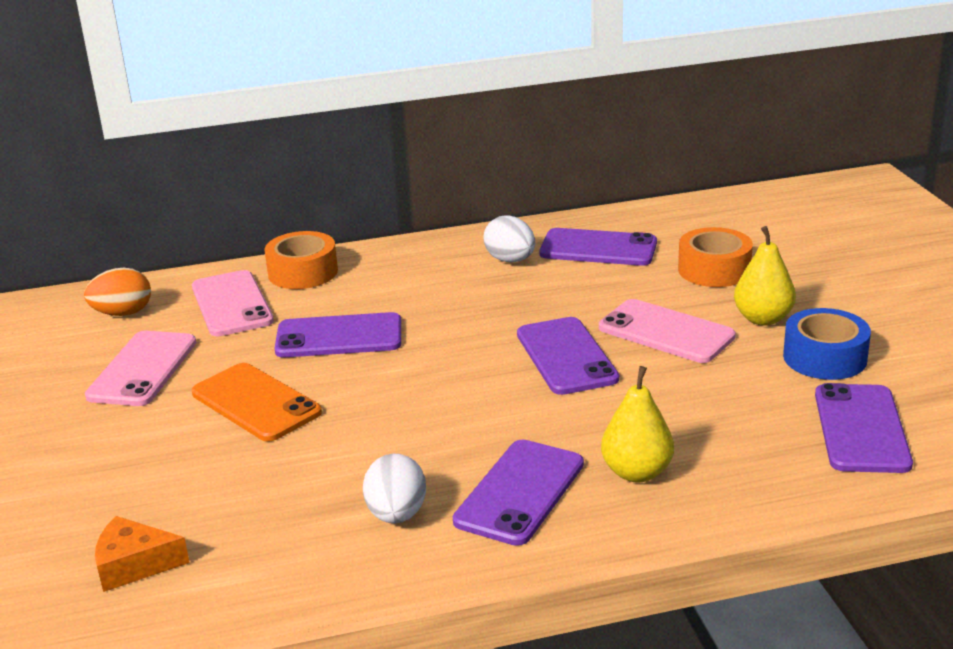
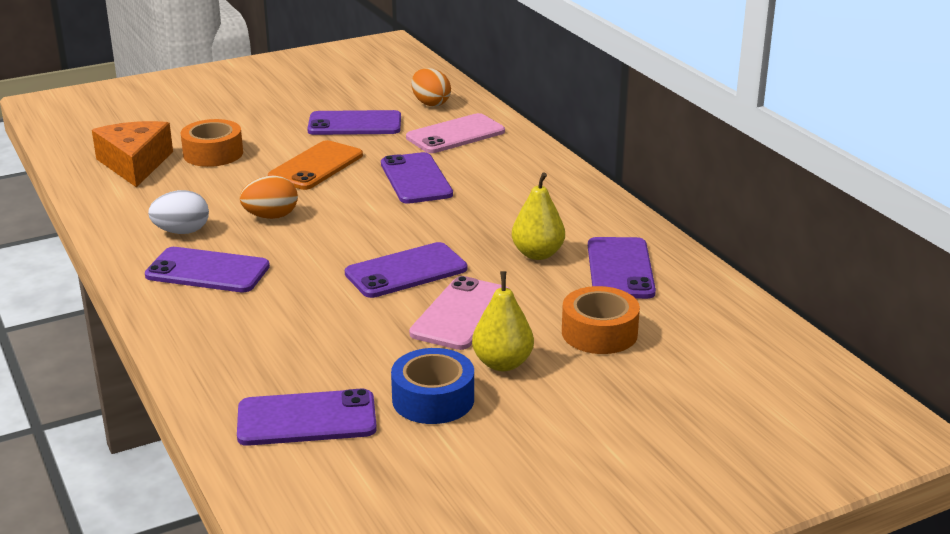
camera: 75 degrees right, 0 degrees up
pink phone [85,331,196,406] -> purple phone [307,110,401,135]
orange cheese [95,516,190,592] -> orange cheese [92,121,173,187], size x1.62
orange tape [264,231,338,289] -> orange tape moved to [180,119,243,167]
white egg [483,216,535,263] -> none
yellow pear [601,366,674,483] -> yellow pear moved to [512,172,565,260]
none -> orange egg [240,176,298,219]

